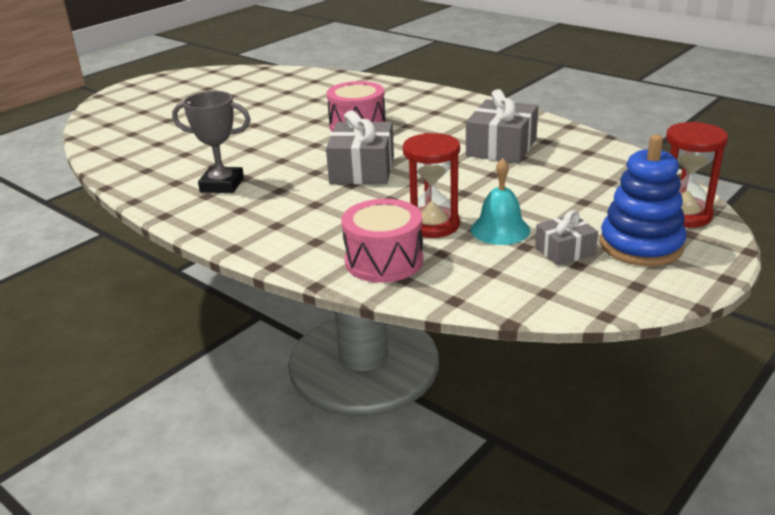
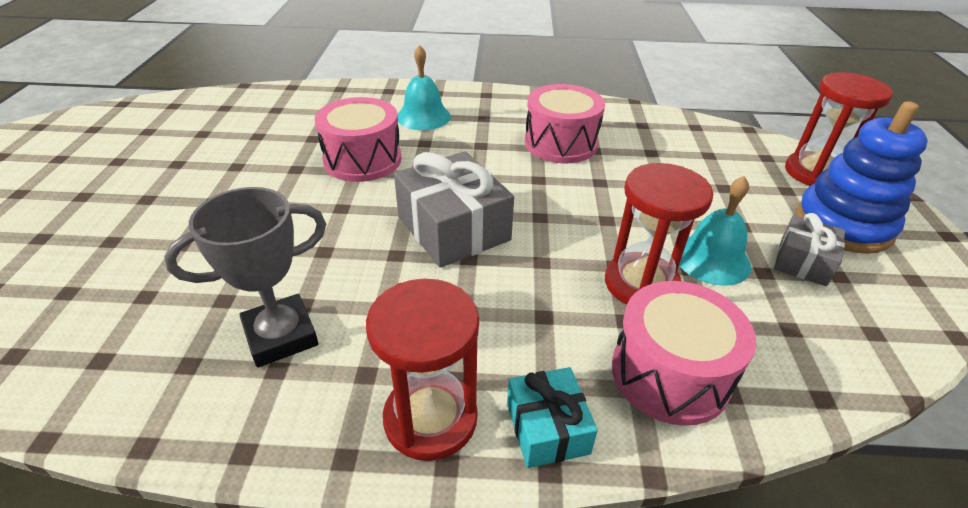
camera: 40 degrees left, 10 degrees up
grey gift [466,89,538,163] -> pink drum [525,84,605,163]
none -> red hourglass [366,279,479,461]
none -> turquoise bell [398,45,451,130]
none -> turquoise gift [507,367,598,468]

